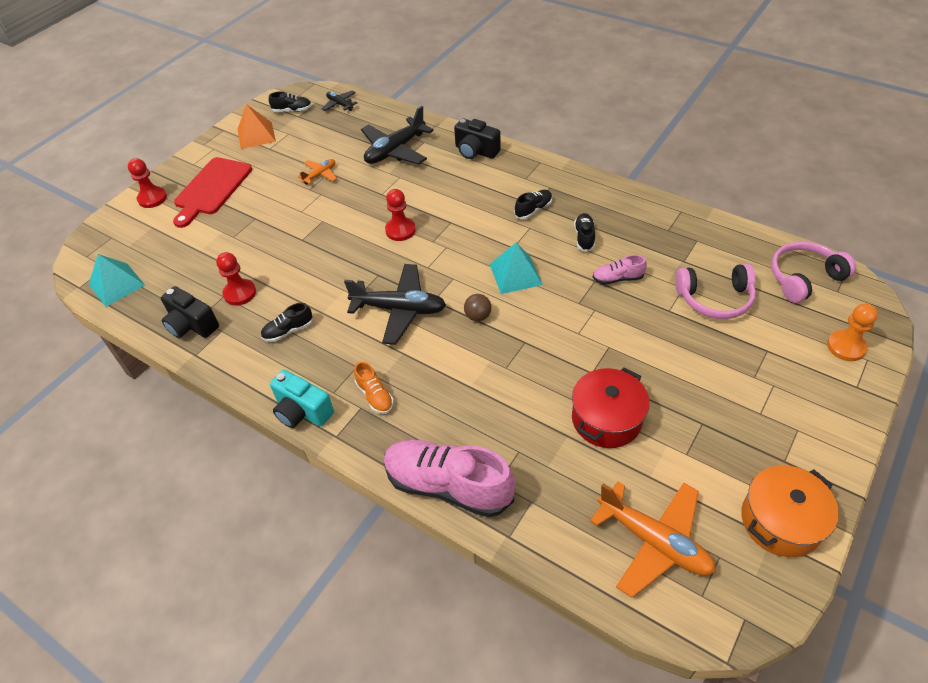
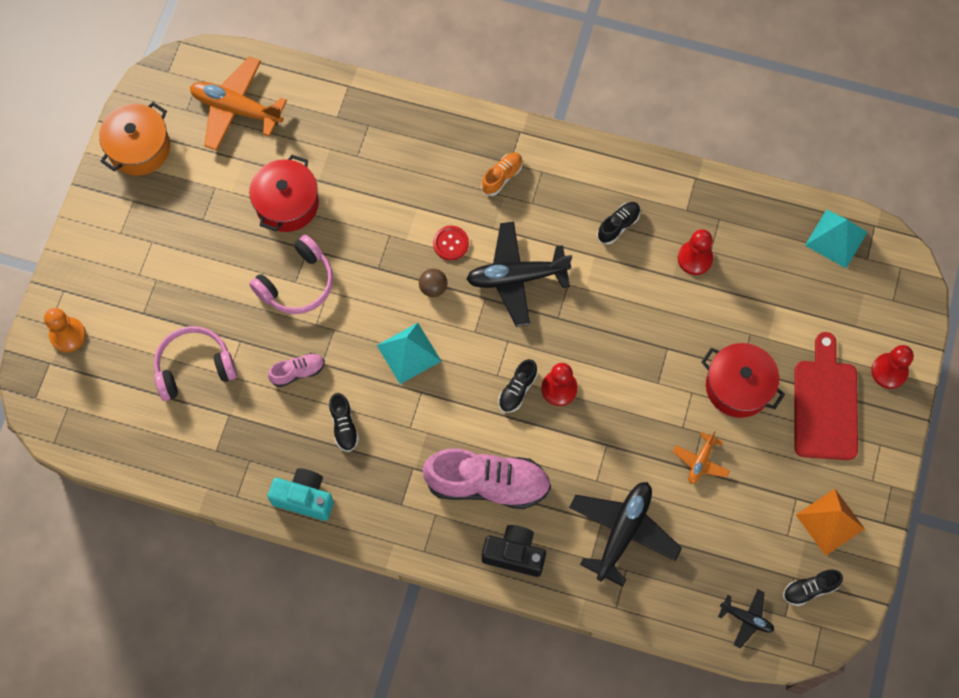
camera: 160 degrees right, 20 degrees up
black camera [161,286,219,338] -> none
turquoise camera [270,370,334,428] -> turquoise camera moved to [268,468,334,521]
orange shoe [354,361,394,414] -> orange shoe turned 90 degrees clockwise [481,153,523,196]
pink shoe [384,440,515,517] -> pink shoe moved to [423,448,551,509]
black shoe [514,190,552,219] -> black shoe moved to [498,359,538,413]
pink headphones [771,241,856,303] -> pink headphones moved to [249,235,333,314]
none -> red button [433,226,469,260]
none -> red pot [701,343,785,418]

